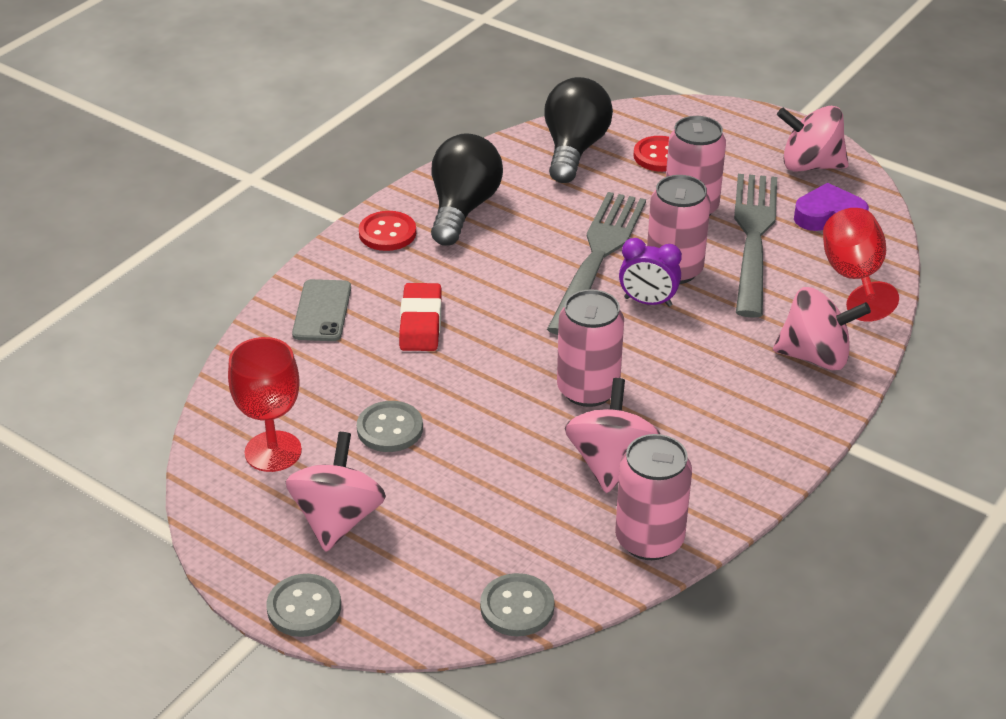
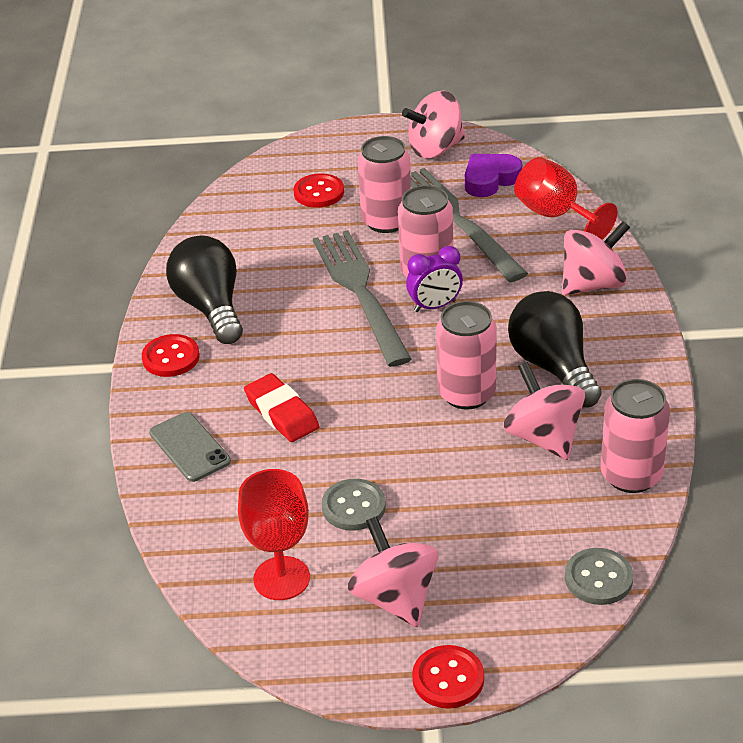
camera: 35 degrees left, 0 degrees up
grey button [266,574,341,637] -> red button [412,645,484,709]
black light bulb [544,77,613,183] -> black light bulb moved to [508,291,602,407]

